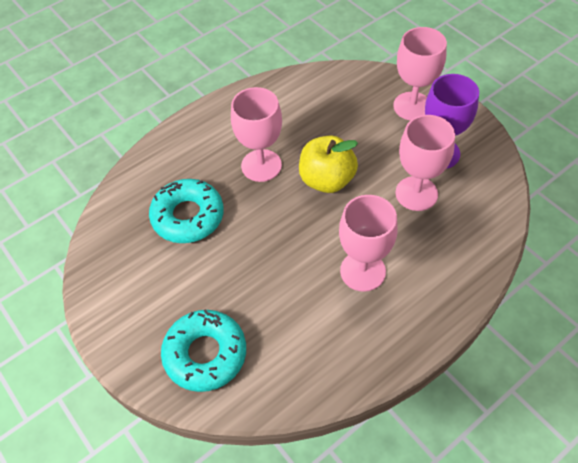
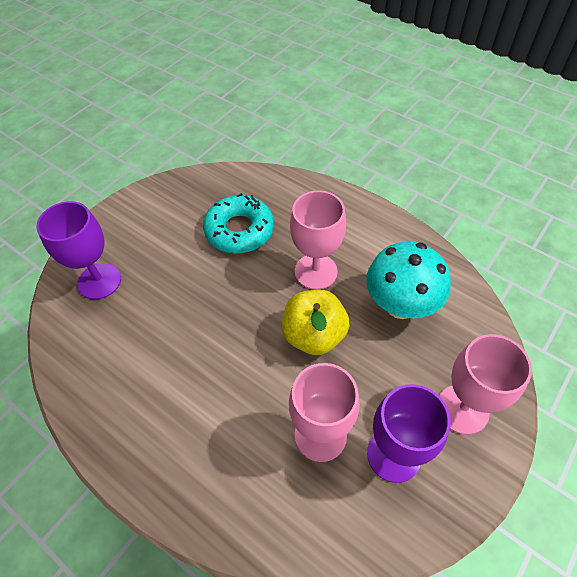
camera: 75 degrees right, 0 degrees up
turquoise donut [161,309,246,392] -> purple goblet [36,201,121,299]
pink goblet [339,195,398,292] -> none
none -> turquoise mushroom [366,242,451,319]

